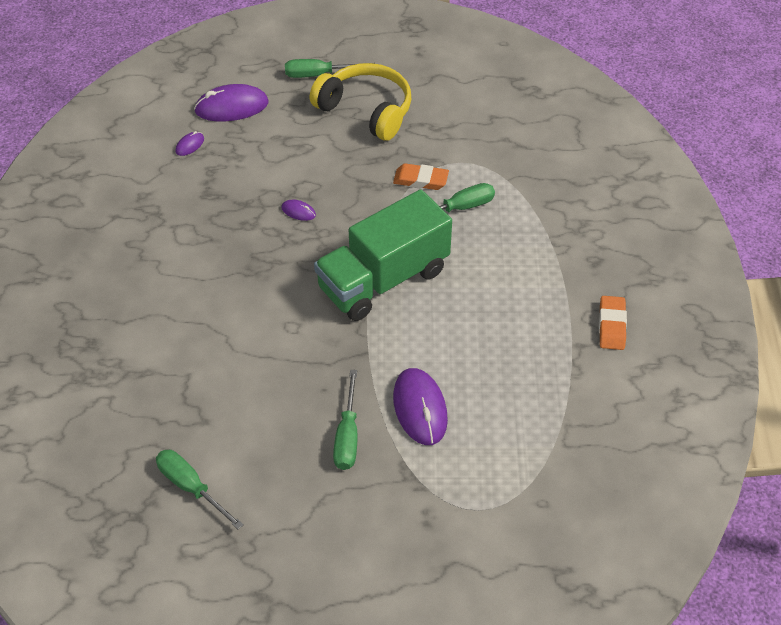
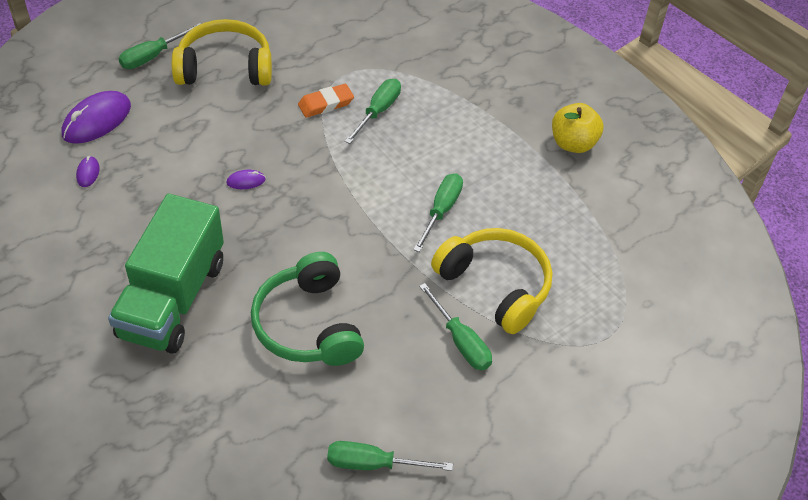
camera: 40 degrees left, 0 degrees up
green truck [314,189,452,321] -> green truck moved to [108,194,224,353]
purple mouse [393,368,448,445] -> yellow headphones [431,228,552,334]
orange eraser [599,296,627,350] -> yellow apple [552,103,603,153]
none -> green headphones [251,252,364,366]
none -> green screwdriver [413,173,463,252]

